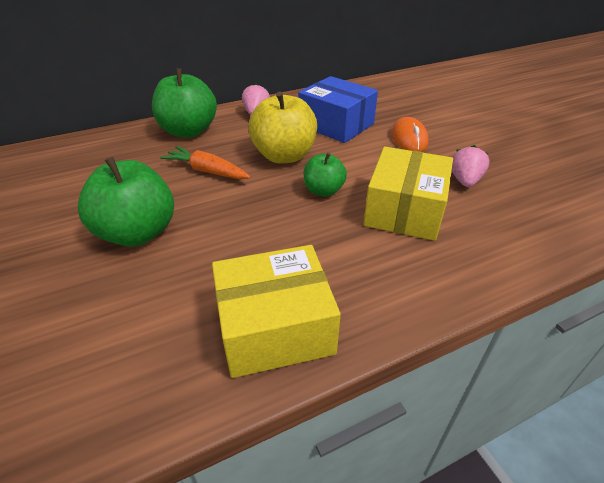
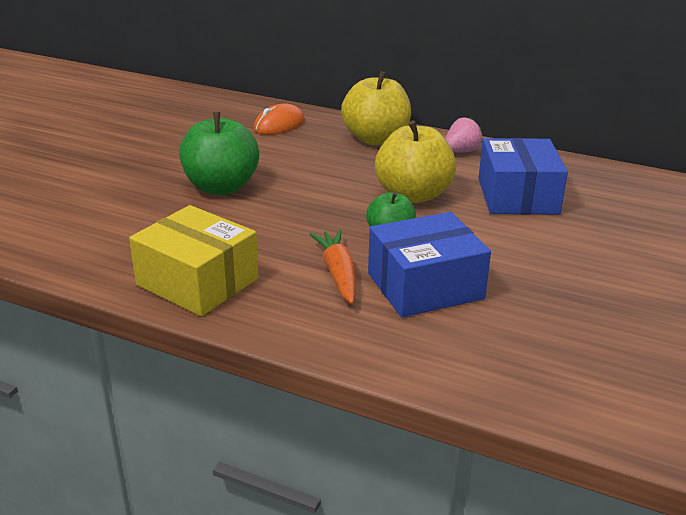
camera: 50 degrees right, 10 degrees down
green apple [152,68,217,138] -> yellow apple [341,71,411,146]
orange carrot [160,146,251,179] -> orange carrot moved to [309,230,356,304]
yellow box [363,147,453,241] -> blue box [368,212,491,317]
orange mouse [391,117,429,152] -> orange mouse moved to [253,103,305,135]
pink strawberry [452,145,489,187] -> none

